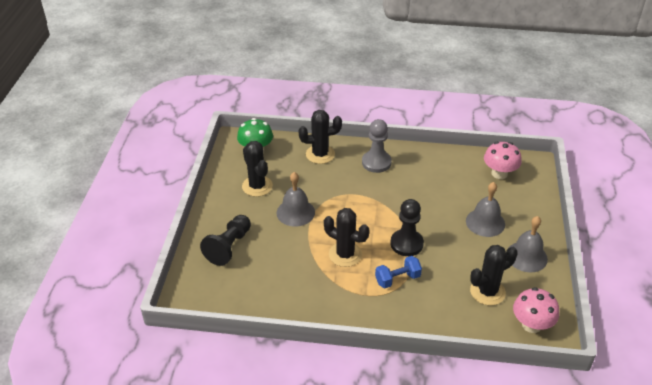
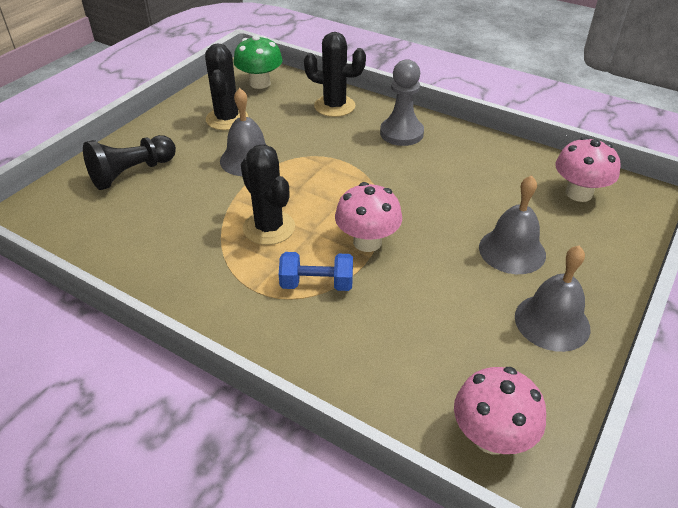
camera: 25 degrees right, 0 degrees up
black pawn [390,199,424,256] -> pink mushroom [335,182,402,252]
black cactus [470,245,518,306] -> none

